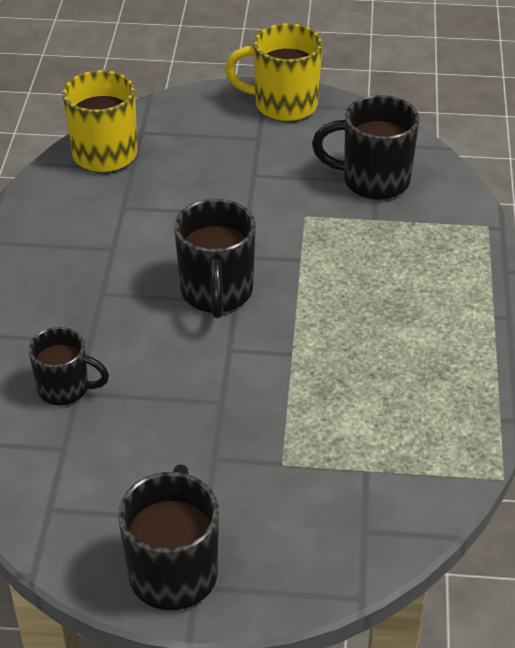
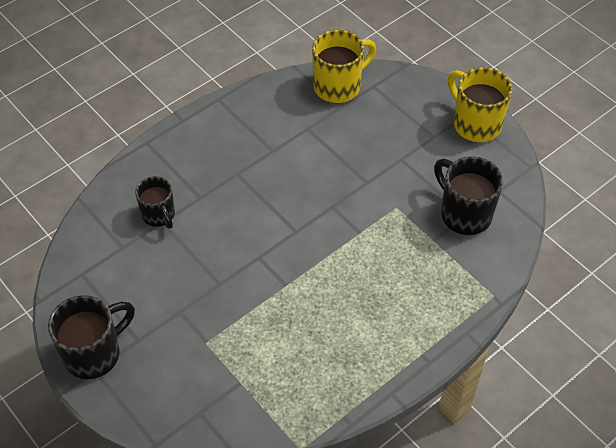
camera: 45 degrees right, 10 degrees up
black mug [174,199,256,318] -> none

